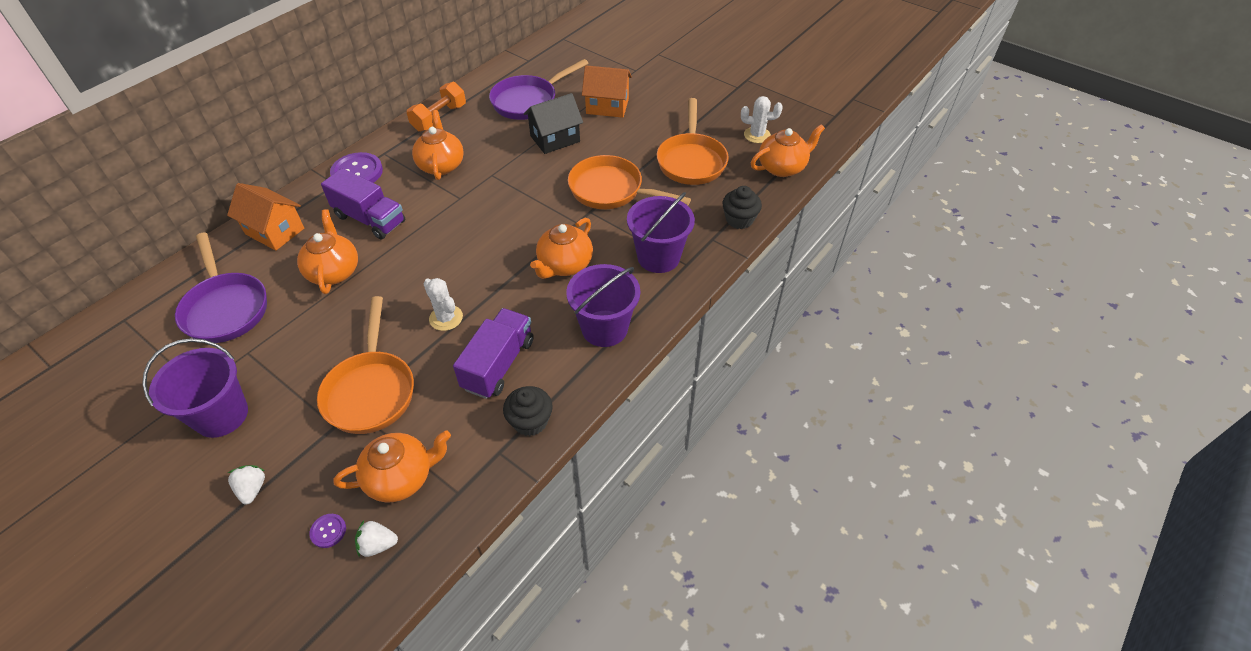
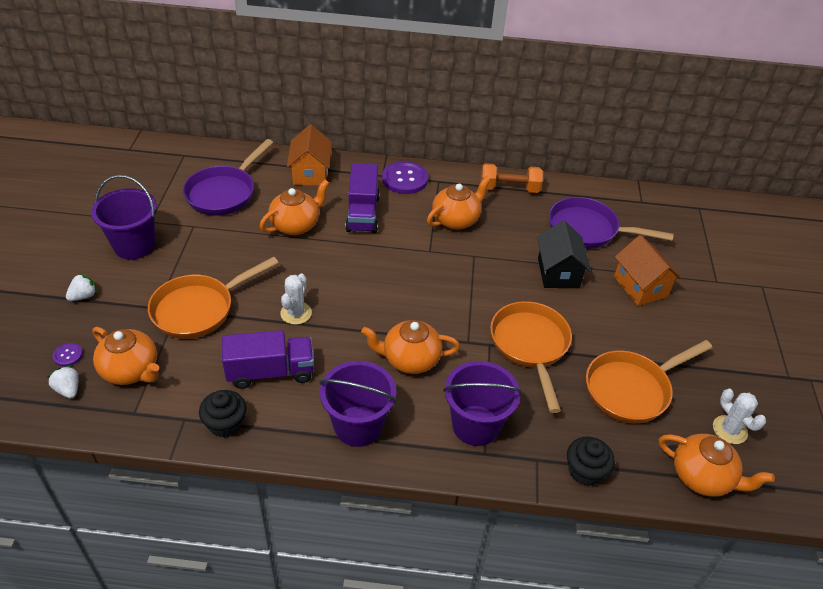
camera: 55 degrees right, 5 degrees down
black house [524,93,583,154] -> black house turned 60 degrees clockwise [537,220,591,288]

